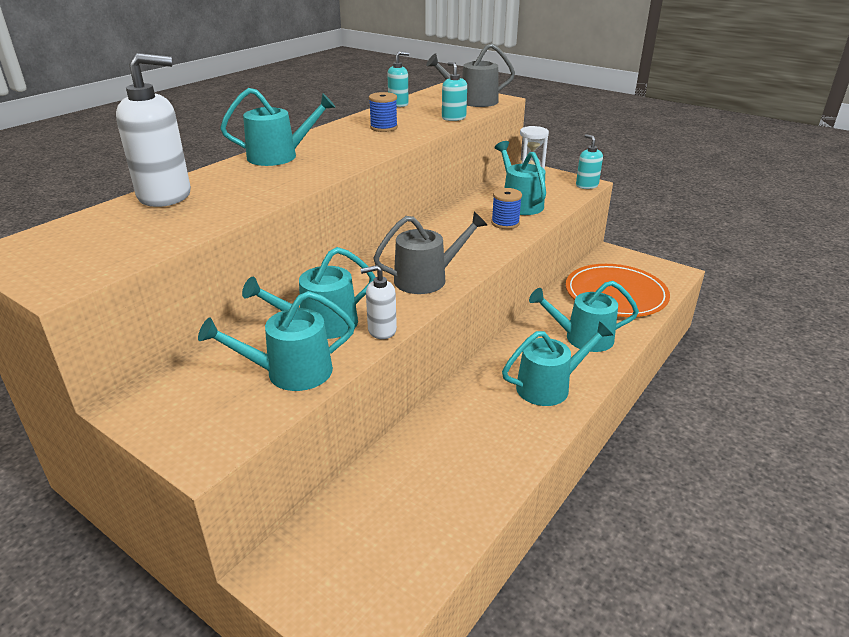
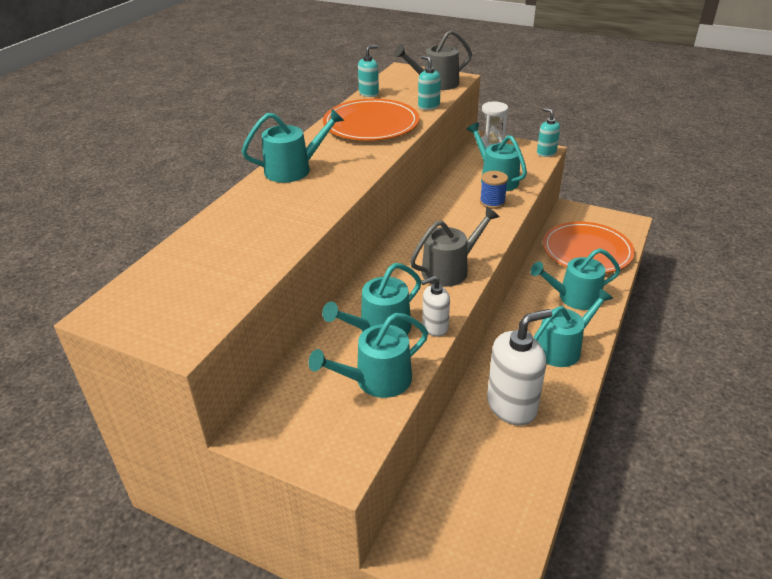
camera: 10 degrees left, 5 degrees up
white soap dispenser [116,53,191,207] -> white soap dispenser moved to [487,309,552,426]
blue spool [369,92,398,132] -> orange plate [323,99,419,141]

